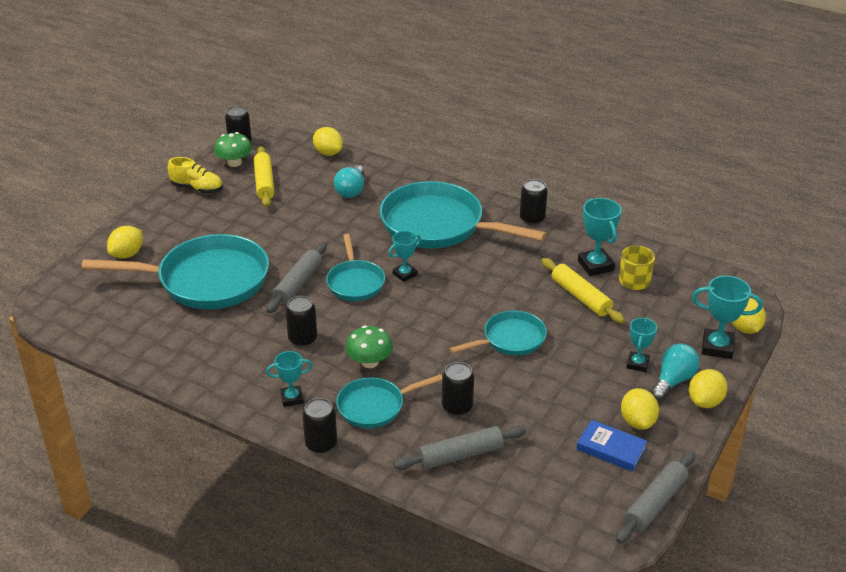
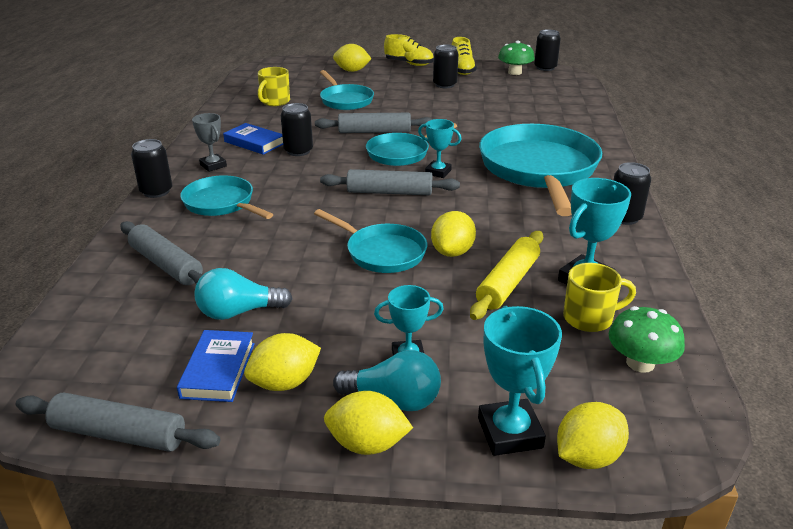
camera: 65 degrees right, 5 degrees down
turquoise pan [81,234,269,309] -> turquoise pan [320,70,374,110], size x0.54
yellow rolling pin [254,146,275,207] -> none
turquoise trophy [266,351,312,407] -> grey trophy [192,113,227,172]
yellow lemon [313,127,343,156] -> yellow lemon moved to [431,211,476,257]
turquoise light bulb [334,165,364,198] -> turquoise light bulb moved to [194,268,293,320]
green mushroom [346,325,393,368] -> green mushroom moved to [609,306,685,373]
black can [442,362,474,416] -> black can moved to [433,44,459,88]
none -> blue book [223,123,283,155]
none -> yellow mug [258,67,290,106]
none -> grey rolling pin [320,169,460,195]
none -> yellow shoe [384,34,434,66]

